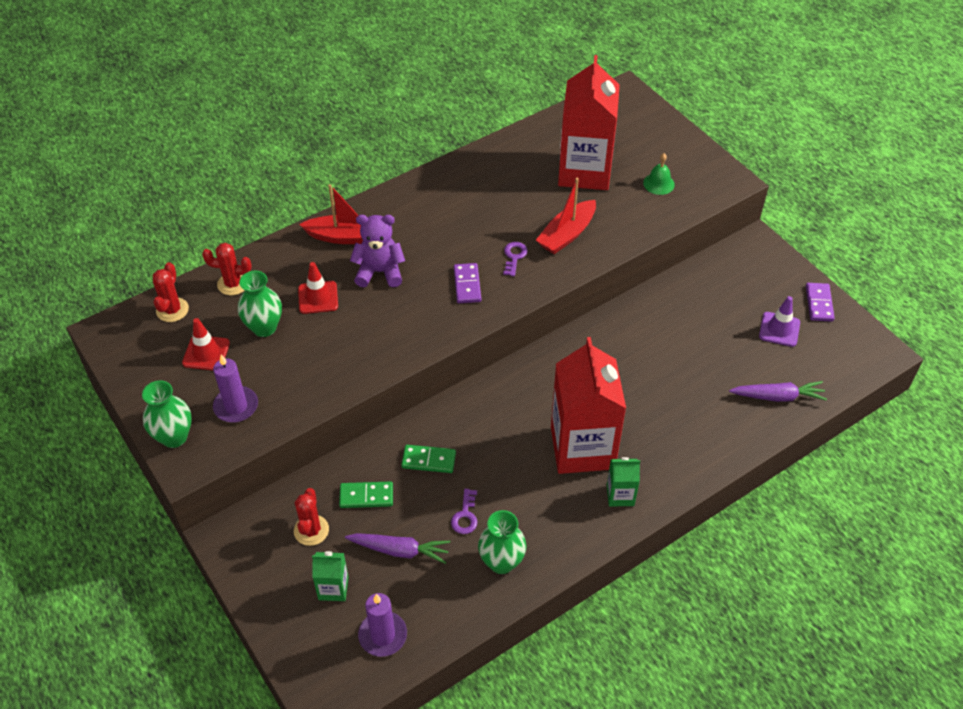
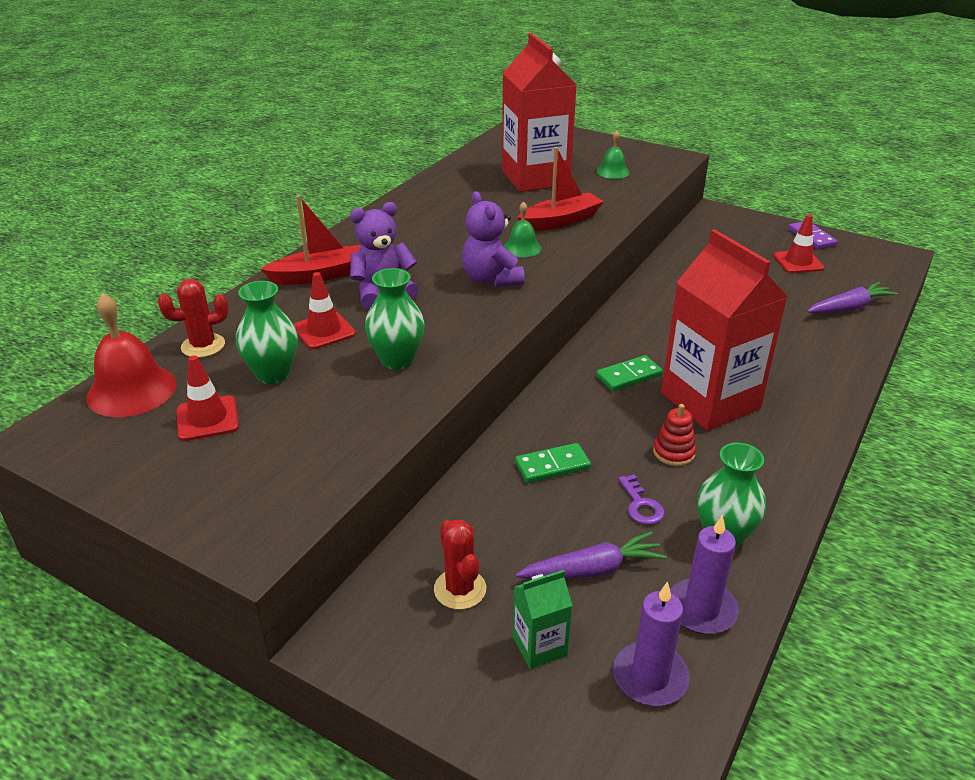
camera: 25 degrees left, 15 degrees down
green vase [142,380,192,448] -> green vase moved to [365,268,425,370]
red cactus [153,262,189,322] -> red bell [86,293,177,417]
purple candle [213,355,258,422] -> purple candle moved to [670,515,738,634]
green domino [339,482,393,508] -> green domino moved to [596,355,663,391]
purple domino [454,263,481,303] -> purple teddy bear [462,191,525,287]
purple key [503,242,528,276] -> green bell [503,201,542,257]
red boat [536,178,596,254] -> red boat turned 135 degrees counterclockwise [517,147,604,231]
green carton [607,457,640,507] -> none
purple traffic cone [759,296,800,347] -> red traffic cone [774,214,824,273]
none -> red stacking toy [653,404,696,466]

